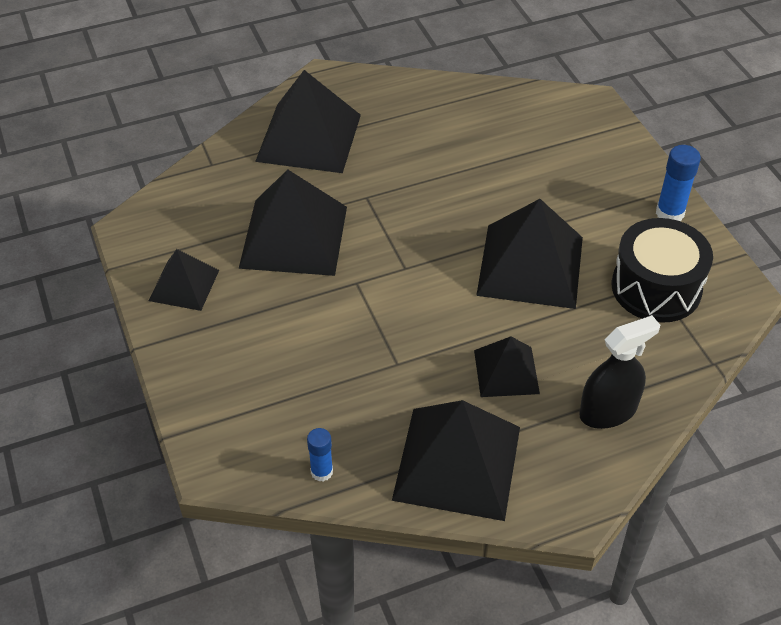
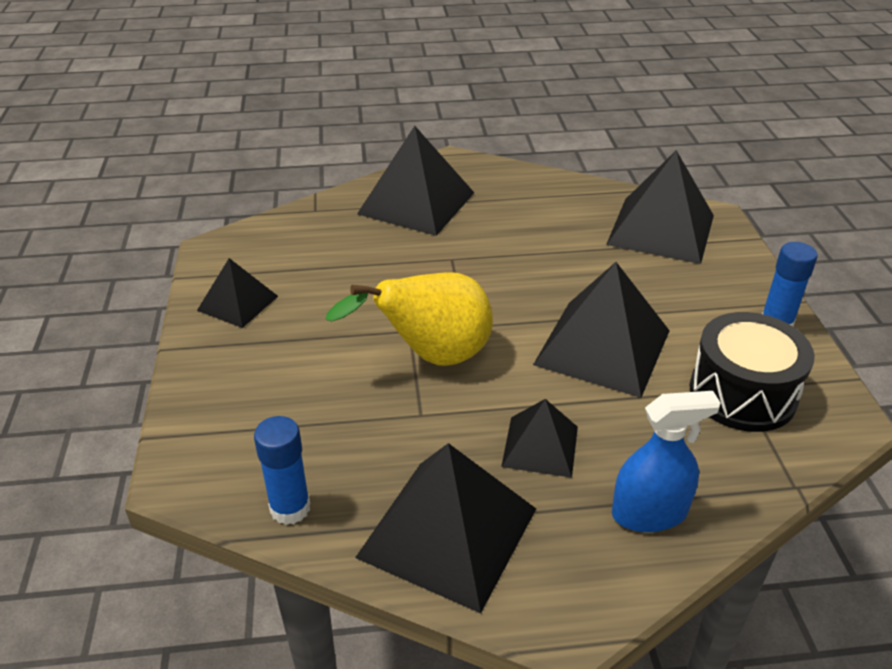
camera: 15 degrees right, 10 degrees down
black pyramid [239,170,347,276] -> black pyramid moved to [606,150,714,264]
blue glue stick [307,428,333,482] -> blue glue stick [254,416,310,525], size x1.53
black spray bottle [579,315,660,429] -> blue spray bottle [612,391,721,532]
none -> yellow pear [325,272,493,366]

